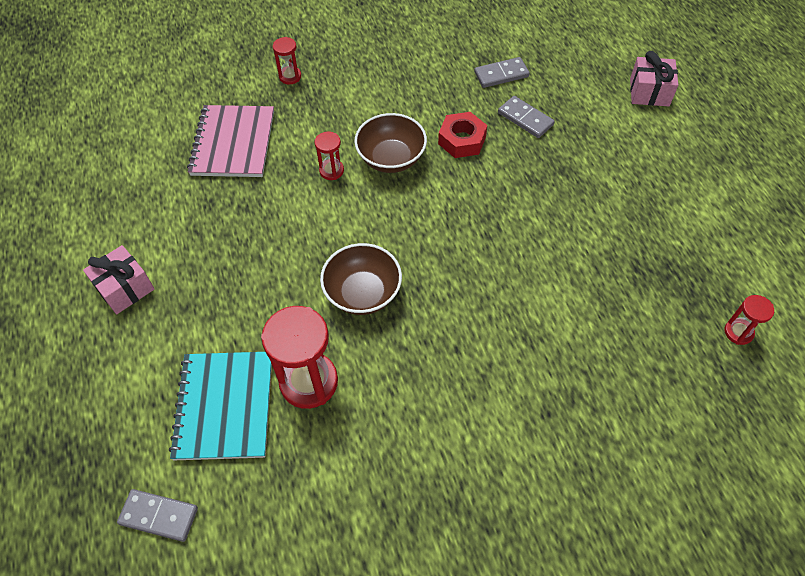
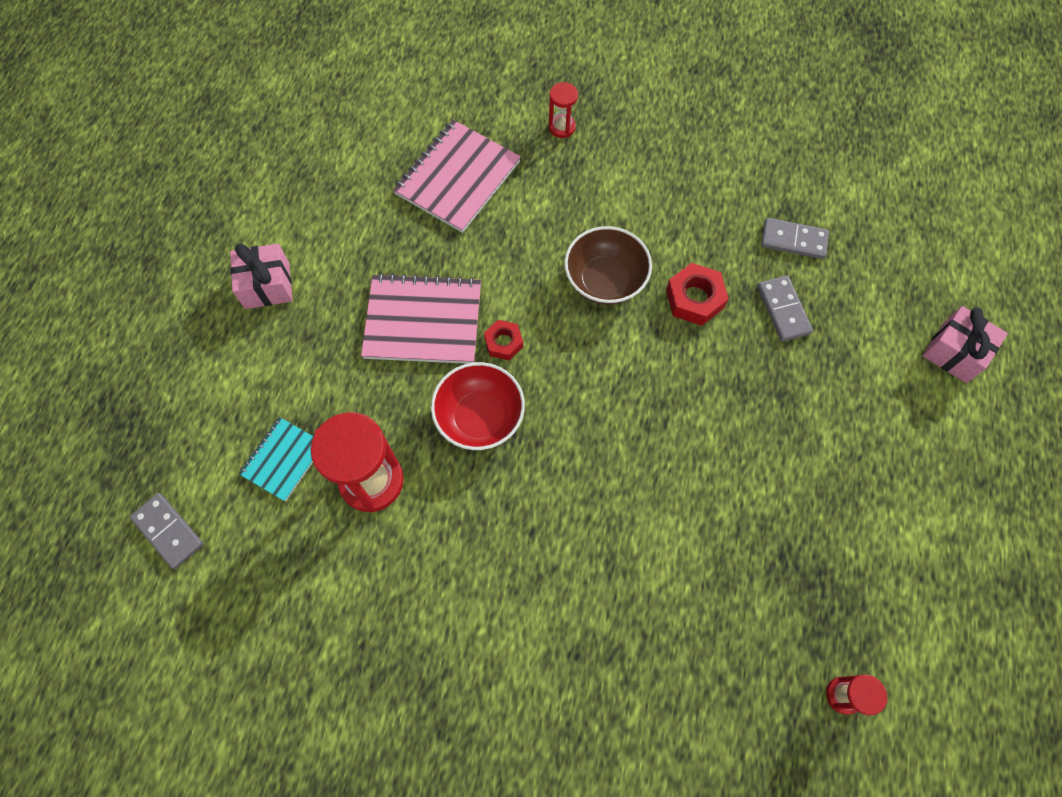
camera: 30 degrees right, 10 degrees up
turquoise notebook [169,352,272,460] -> turquoise notebook [238,417,314,502], size x0.58
red hourglass [315,132,344,180] -> none
brown bowl [320,243,402,315] -> red bowl [431,362,525,450]
none -> pink notebook [361,273,481,364]
none -> red nut [484,320,523,360]

